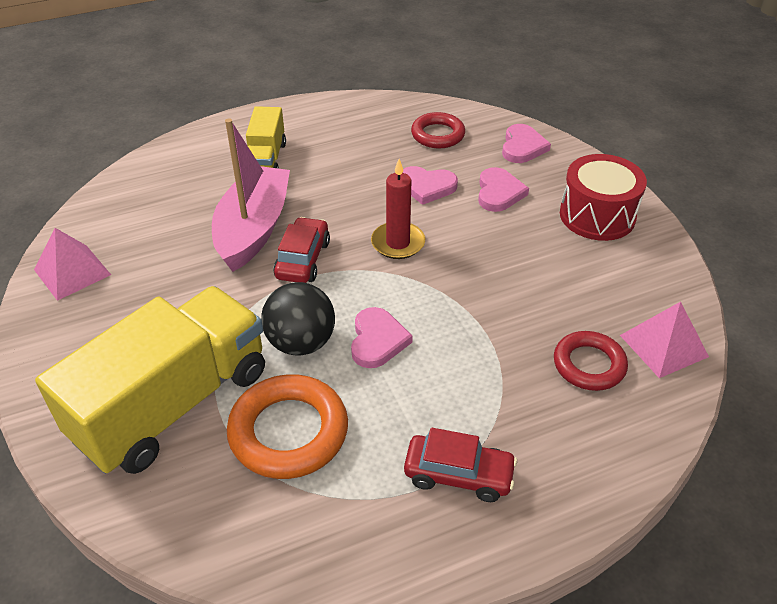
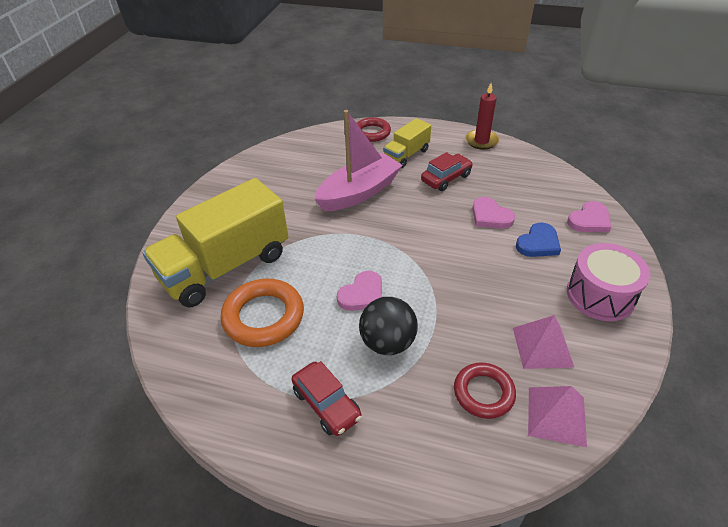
camera: 40 degrees right, 0 degrees up
pink pyramid [34,228,111,301] -> pink pyramid moved to [513,315,575,369]
yellow truck [35,286,265,474] -> yellow truck turned 150 degrees clockwise [143,178,289,307]
black ball [261,282,335,356] -> black ball moved to [359,297,418,355]
red car [273,217,330,283] -> red car moved to [421,152,473,191]
red candle [371,159,425,259] -> red candle moved to [465,83,499,150]
red ring [411,112,465,148] -> red ring moved to [357,117,391,142]
pink heart [478,167,529,212] -> blue heart [516,223,561,257]
red drum [560,154,647,241] -> pink drum [567,243,650,321]

